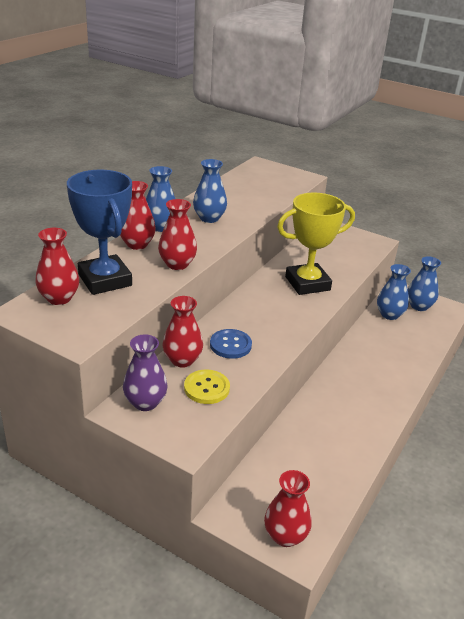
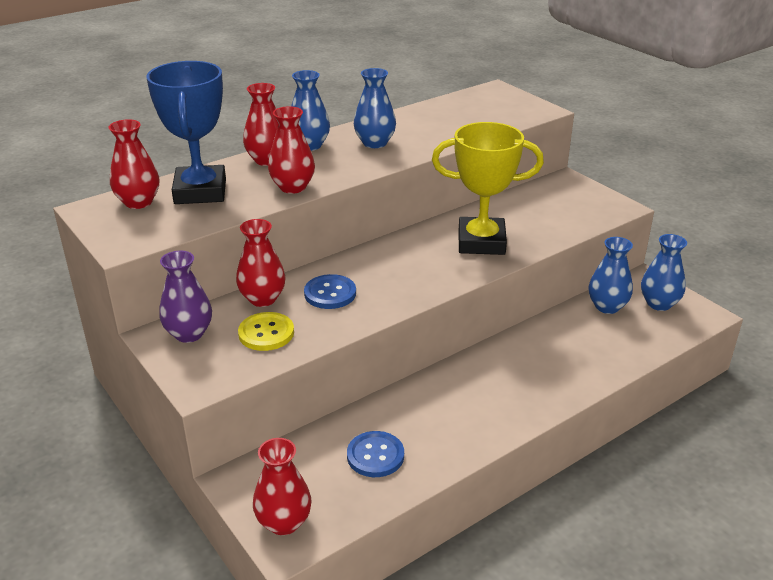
camera: 25 degrees right, 0 degrees up
none -> blue button [347,431,404,477]

